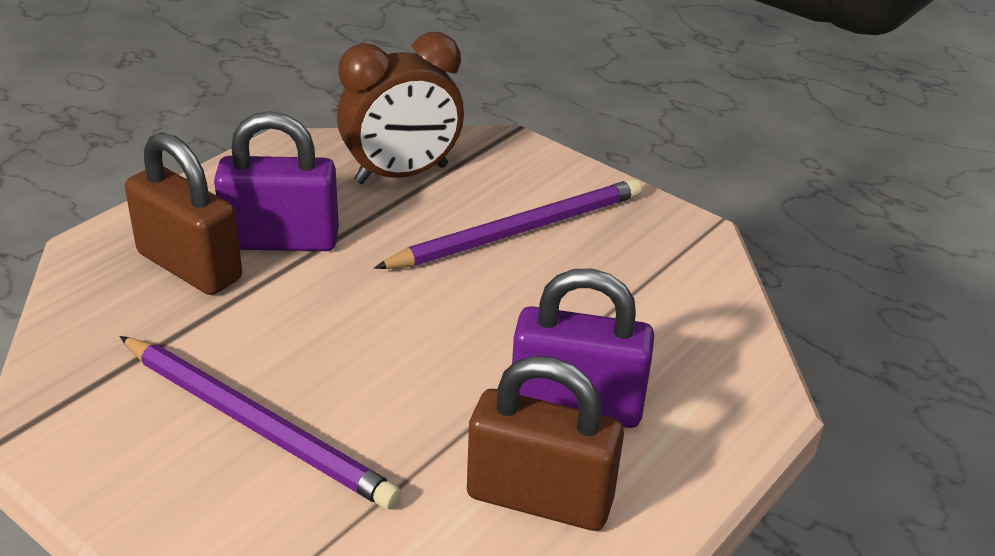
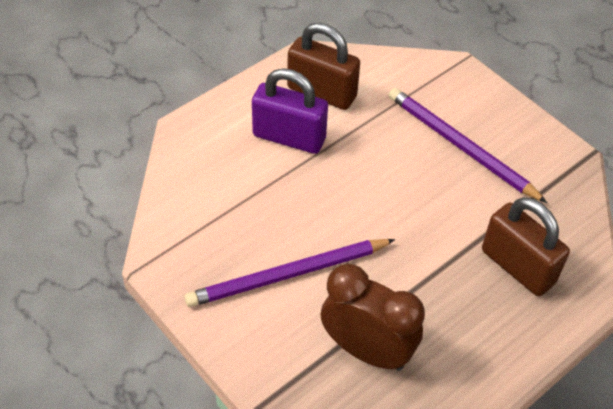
camera: 170 degrees left, 15 degrees up
purple padlock [214,111,339,251] -> none
brown clock [337,32,464,184] -> brown clock turned 45 degrees clockwise [321,264,425,371]

